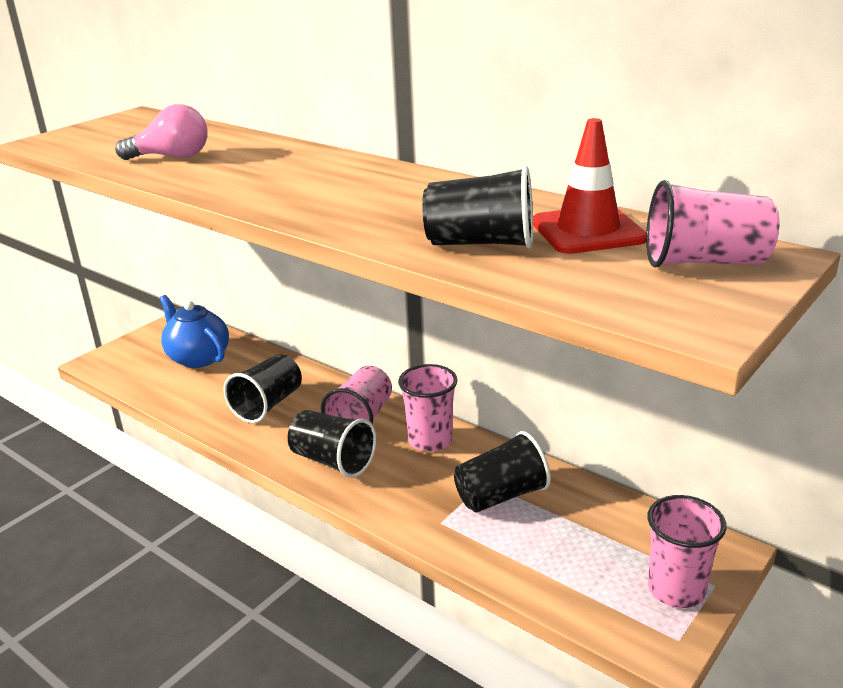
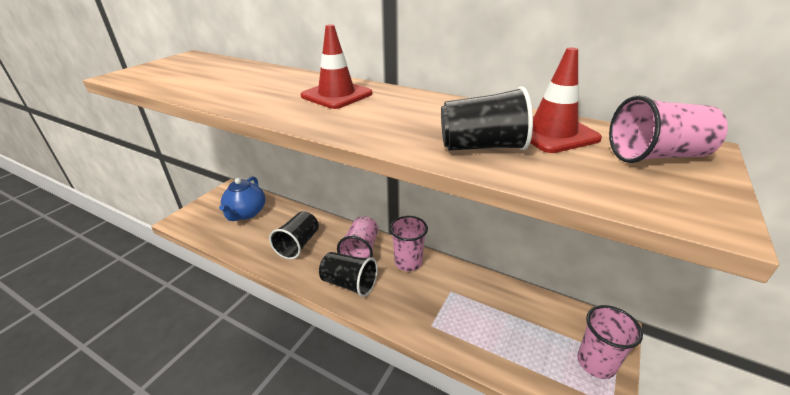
camera: 10 degrees left, 5 degrees up
pink light bulb [115,104,208,160] -> none
blue teapot [160,295,229,368] -> blue teapot turned 120 degrees counterclockwise [219,176,265,221]
black cup [454,431,551,512] -> none
none -> red traffic cone [301,24,372,109]

